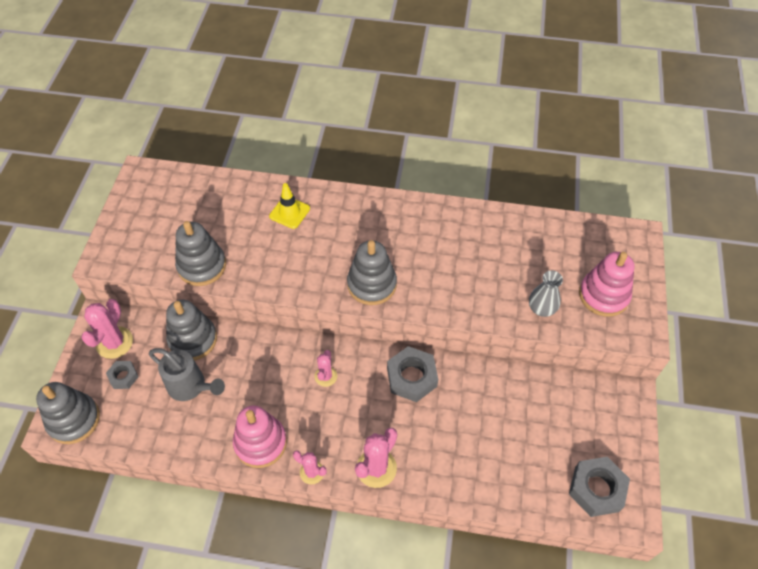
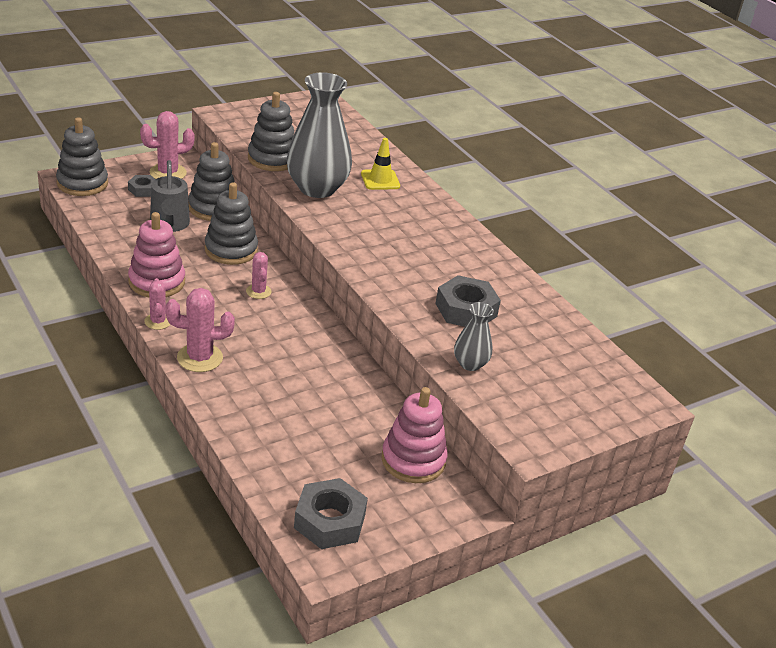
camera: 45 degrees right, 20 degrees down
pink cactus [315,350,337,387] -> pink cactus turned 75 degrees counterclockwise [246,252,272,299]
grey stacking toy [347,240,397,305] -> grey stacking toy moved to [205,183,258,265]
grey nut [387,346,438,402] -> grey nut moved to [435,275,501,327]
pink stacking toy [579,252,634,317] -> pink stacking toy moved to [381,387,448,483]
none -> grey vase [287,72,352,198]

